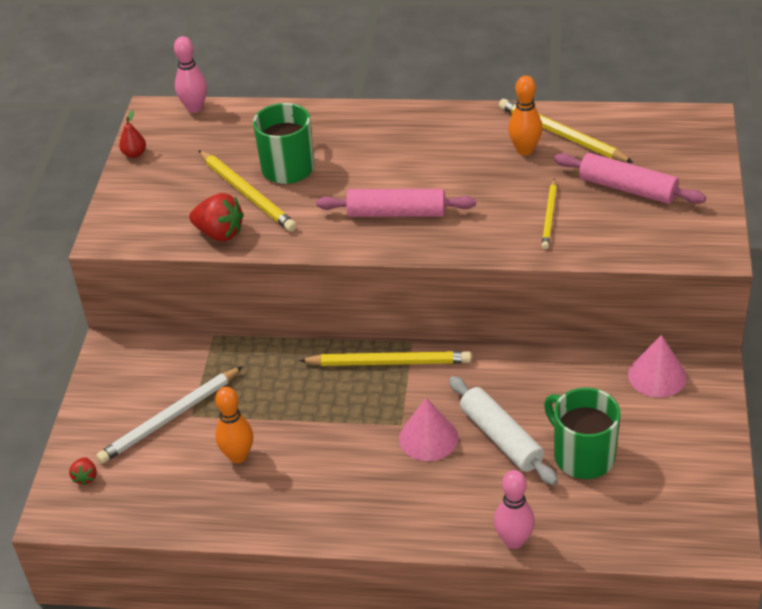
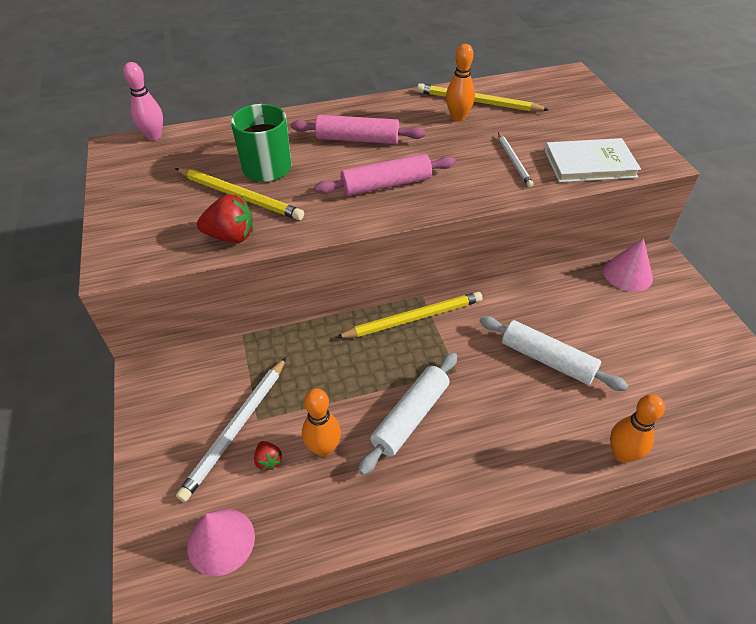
camera: 25 degrees left, 5 degrees up
red strawberry [69,457,97,486] -> red strawberry moved to [254,441,282,471]
red pear [119,110,146,158] -> none
pink cone [399,398,459,461] -> pink cone moved to [187,509,255,576]
pink bowling pin [494,470,535,549] -> orange bowling pin [610,394,665,463]
yellow pencil [541,178,557,249] -> white pencil [498,133,533,187]
green mug [544,388,620,479] -> none
pink rolling pin [554,153,706,204] -> pink rolling pin moved to [291,115,425,144]
none -> white rolling pin [358,352,457,475]
none -> white book [545,138,641,182]

